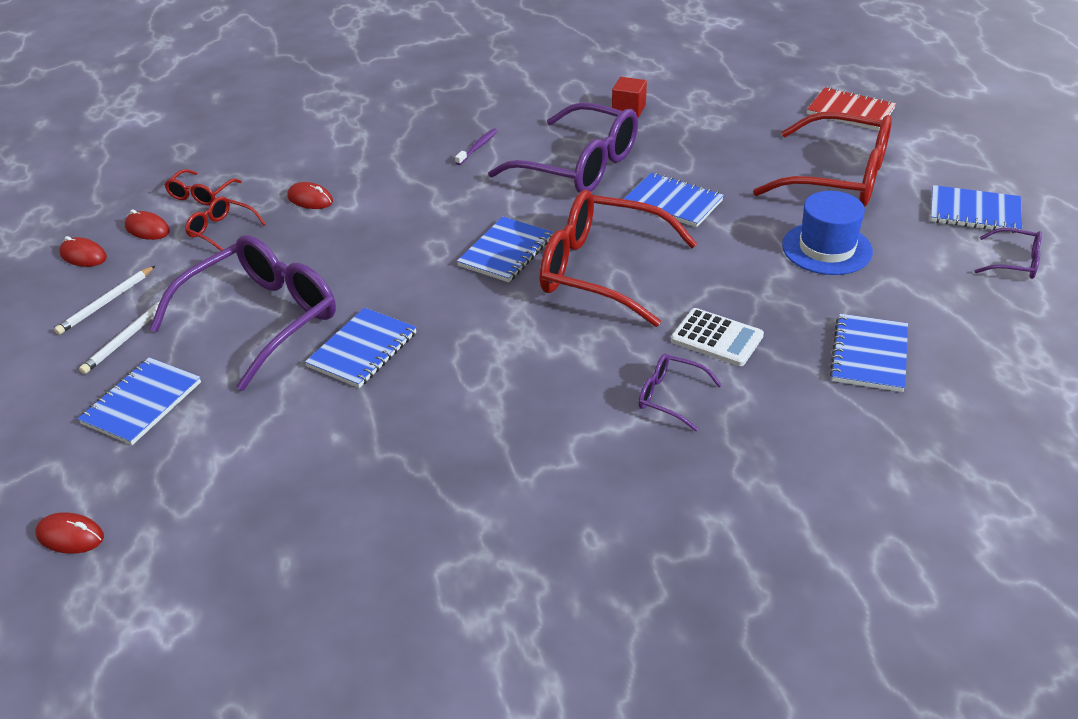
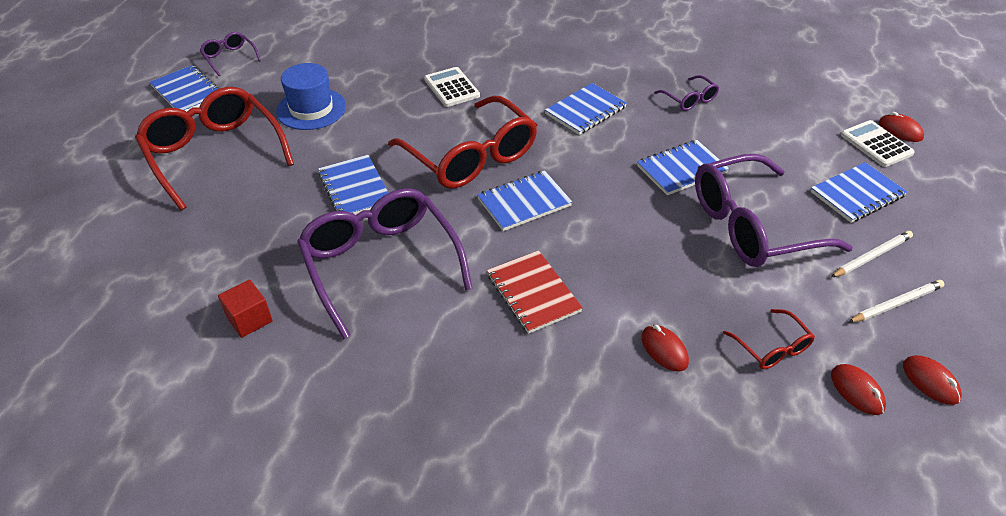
camera: 150 degrees left, 5 degrees up
red glasses [164,169,242,205] -> none
purple toothbrush [455,128,498,165] -> none
purple glasses [638,354,722,431] -> purple glasses moved to [654,75,719,111]
red notebook [807,87,896,131] -> red notebook moved to [487,250,583,334]
blue notebook [830,314,908,392] -> blue notebook moved to [545,83,627,135]
none -> white calculator [841,120,915,167]

